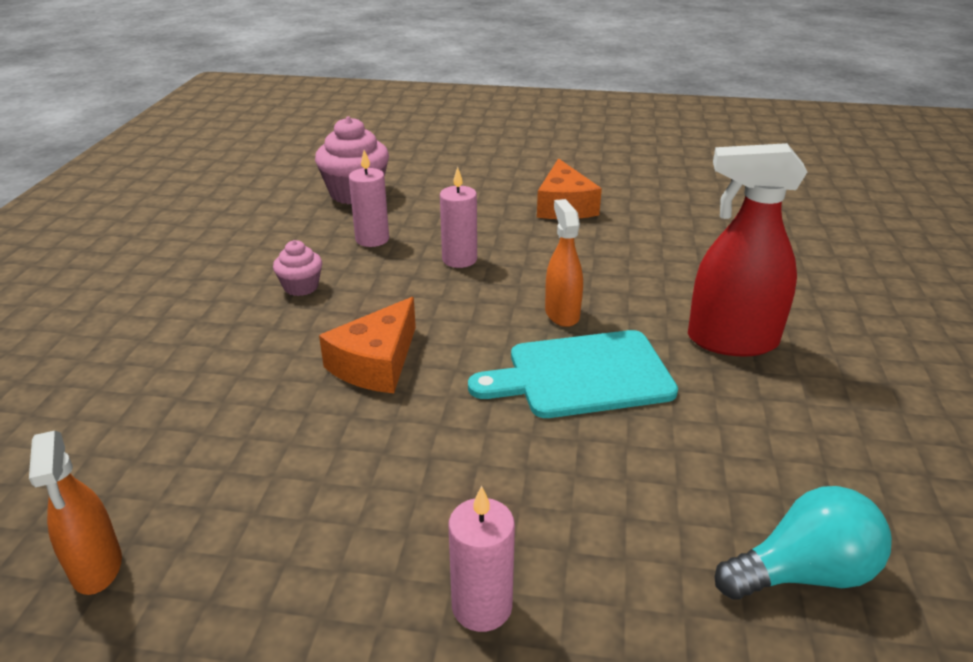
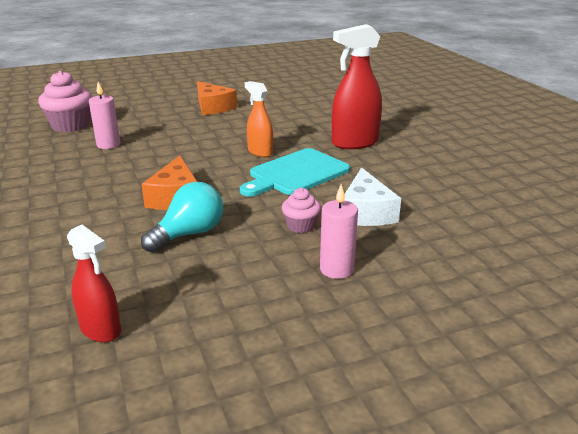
camera: 30 degrees left, 5 degrees down
orange spray bottle [29,431,122,595] -> red spray bottle [67,225,121,342]
pink cupcake [273,240,322,296] -> pink cupcake moved to [282,188,321,233]
pink candle [440,167,477,268] -> none
turquoise light bulb [715,486,892,600] -> turquoise light bulb moved to [141,182,223,252]
none -> white cheese [344,168,401,226]

